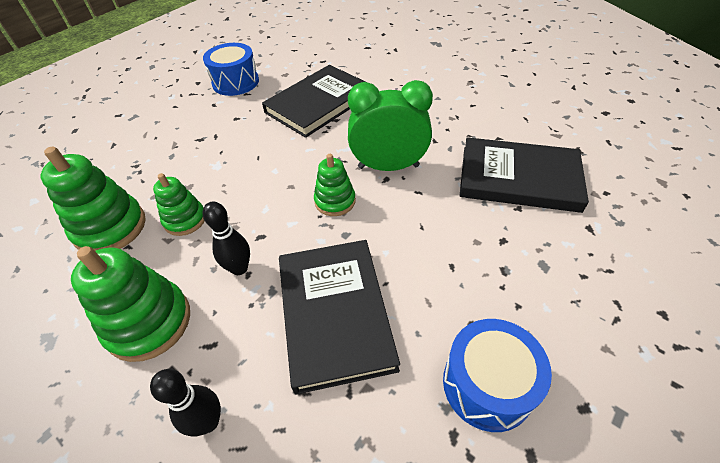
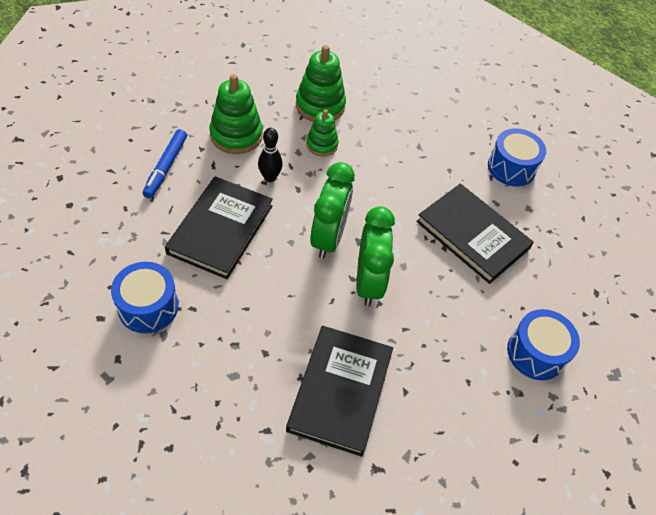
camera: 85 degrees right, 5 degrees up
black bowling pin [150,369,221,436] -> blue marker [143,129,187,198]
black book [279,240,400,395] -> black book turned 60 degrees counterclockwise [165,176,273,279]
green stacking toy [314,154,356,216] -> green clock [310,162,355,259]
none -> blue drum [507,309,580,380]

